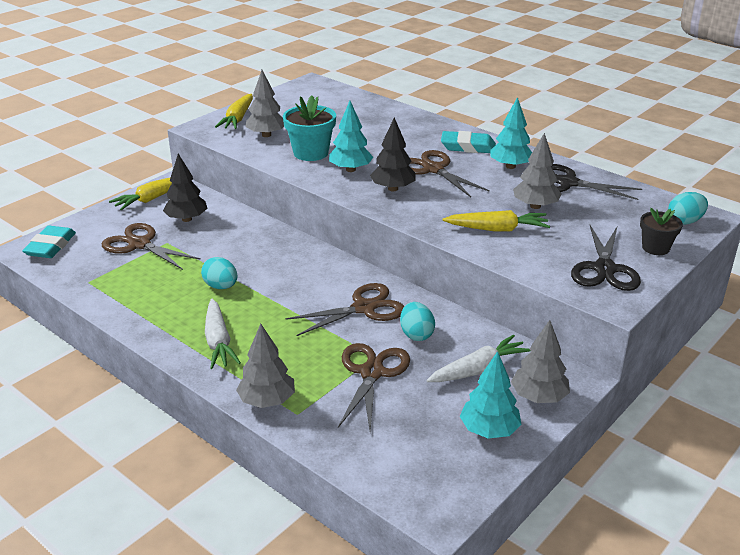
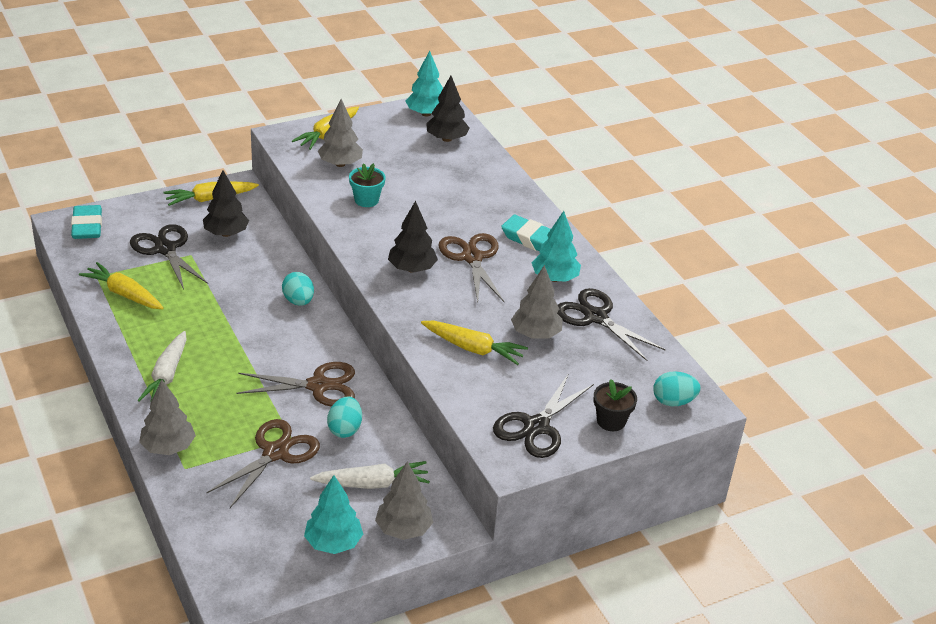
camera: 20 degrees right, 5 degrees up
turquoise eraser [22,226,76,258] -> turquoise eraser turned 45 degrees counterclockwise [71,205,102,239]
brown scissors [102,223,201,270] -> black scissors [130,224,208,290]
turquoise egg [201,257,238,289] -> turquoise egg moved to [282,272,314,306]
turquoise flower pot [283,95,336,161] -> turquoise flower pot [349,163,386,207], size x0.64
turquoise tree [329,101,373,172] -> turquoise tree moved to [405,51,443,117]
none -> yellow carrot [79,262,164,309]
none -> black tree [426,76,470,142]

